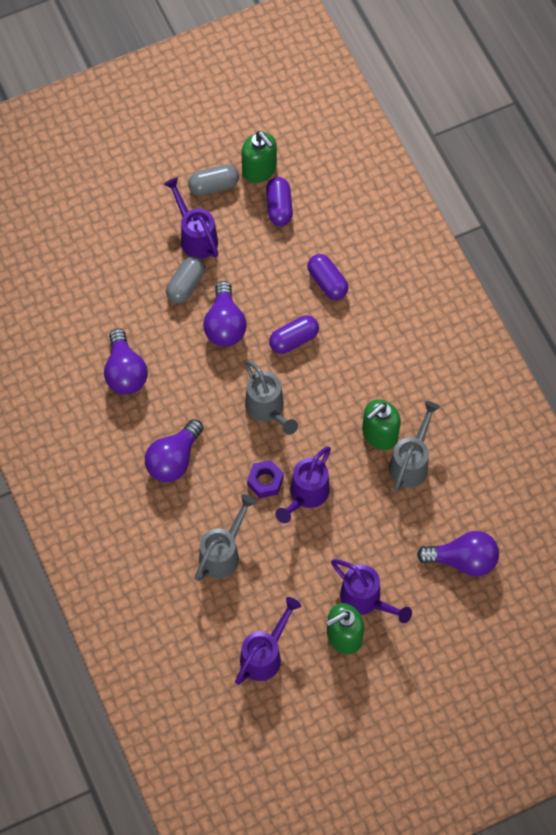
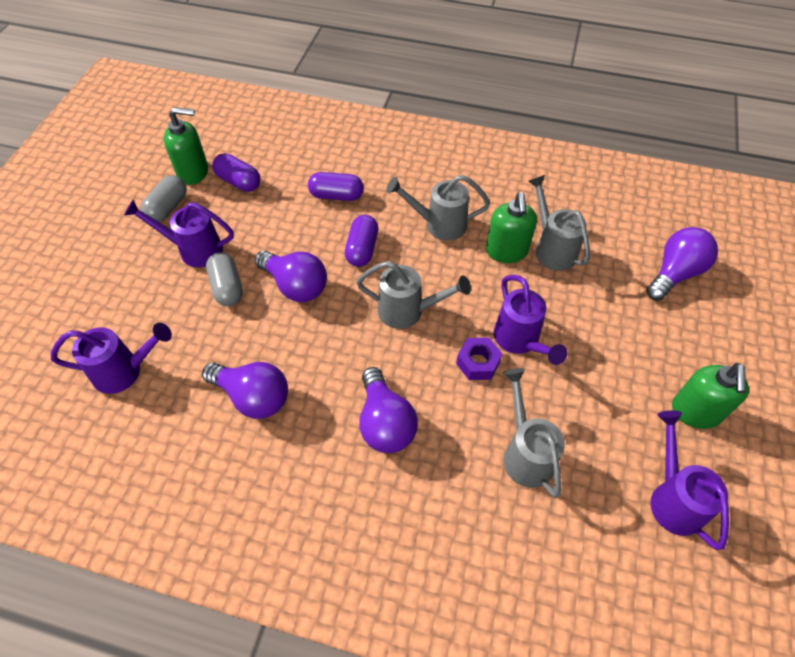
camera: 50 degrees left, 10 degrees down
purple watering can [331,559,412,623] -> purple watering can moved to [51,323,172,394]
none -> grey watering can [386,175,490,241]

